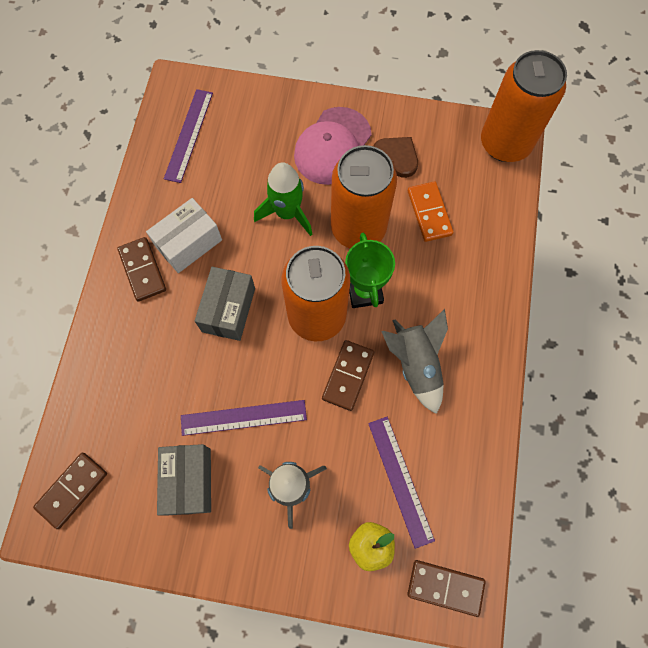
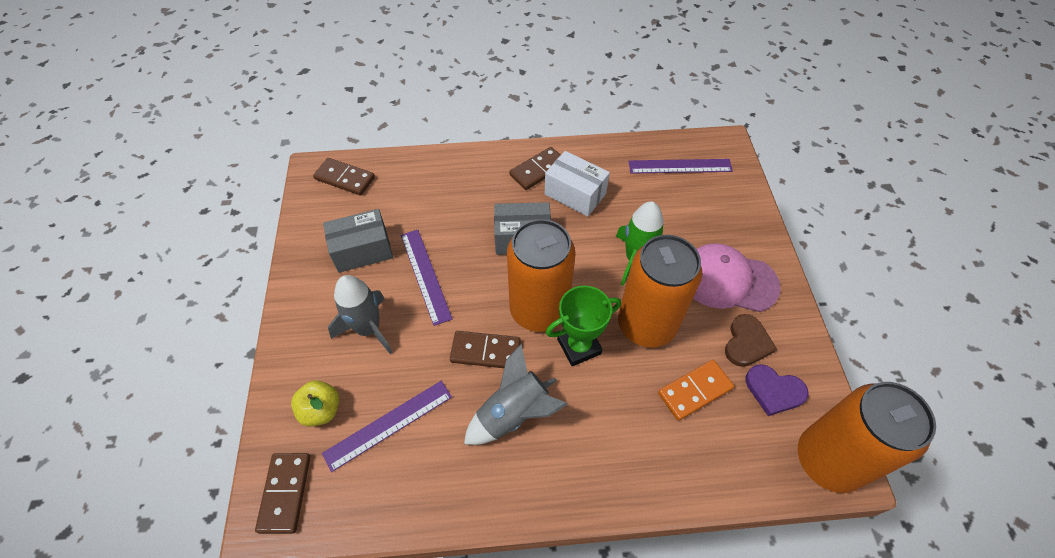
camera: 75 degrees right, 15 degrees down
none -> purple heart [745,364,808,416]

